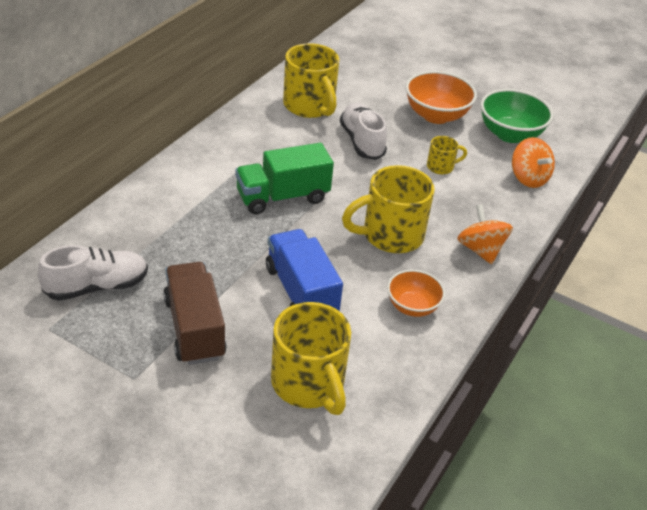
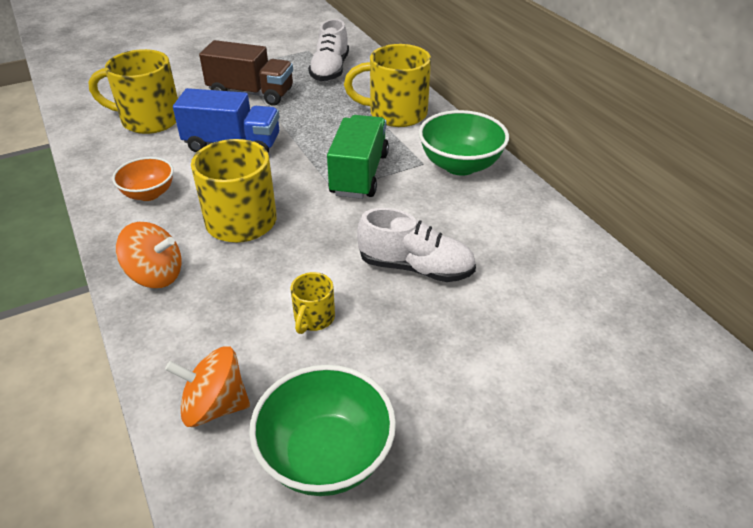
camera: 125 degrees right, 0 degrees up
yellow mug [283,43,339,118] -> yellow mug moved to [344,44,431,127]
orange bowl [406,71,477,124] -> none
none -> green bowl [419,110,509,176]

